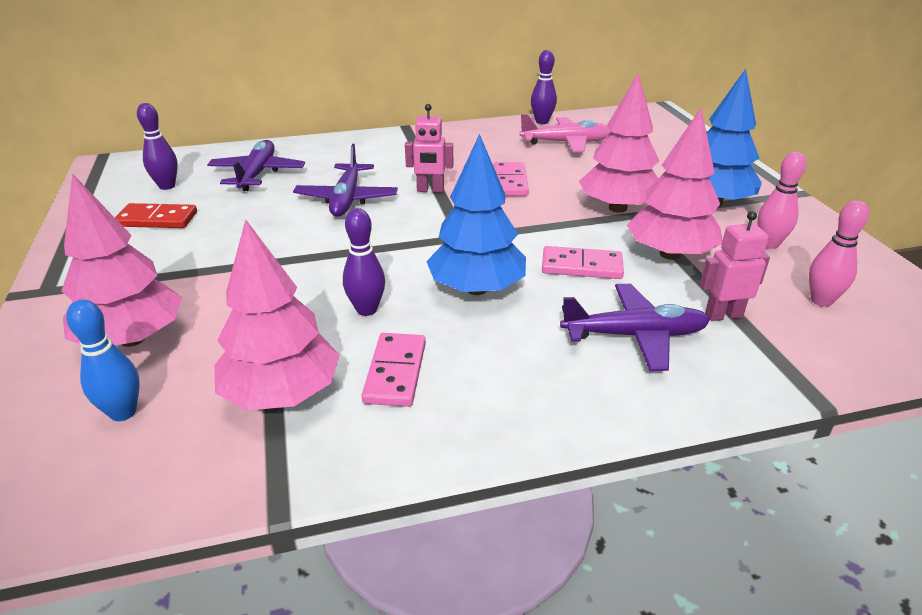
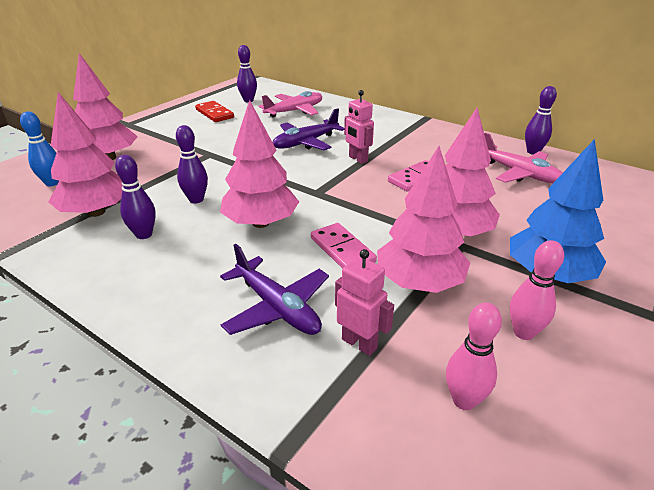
camera: 50 degrees right, 0 degrees up
purple plane [207,140,305,191] -> pink plane [259,91,322,118]
pink domino [361,333,426,407] -> purple bowling pin [115,155,156,239]
blue tree [426,134,526,295] -> pink tree [220,100,299,228]

